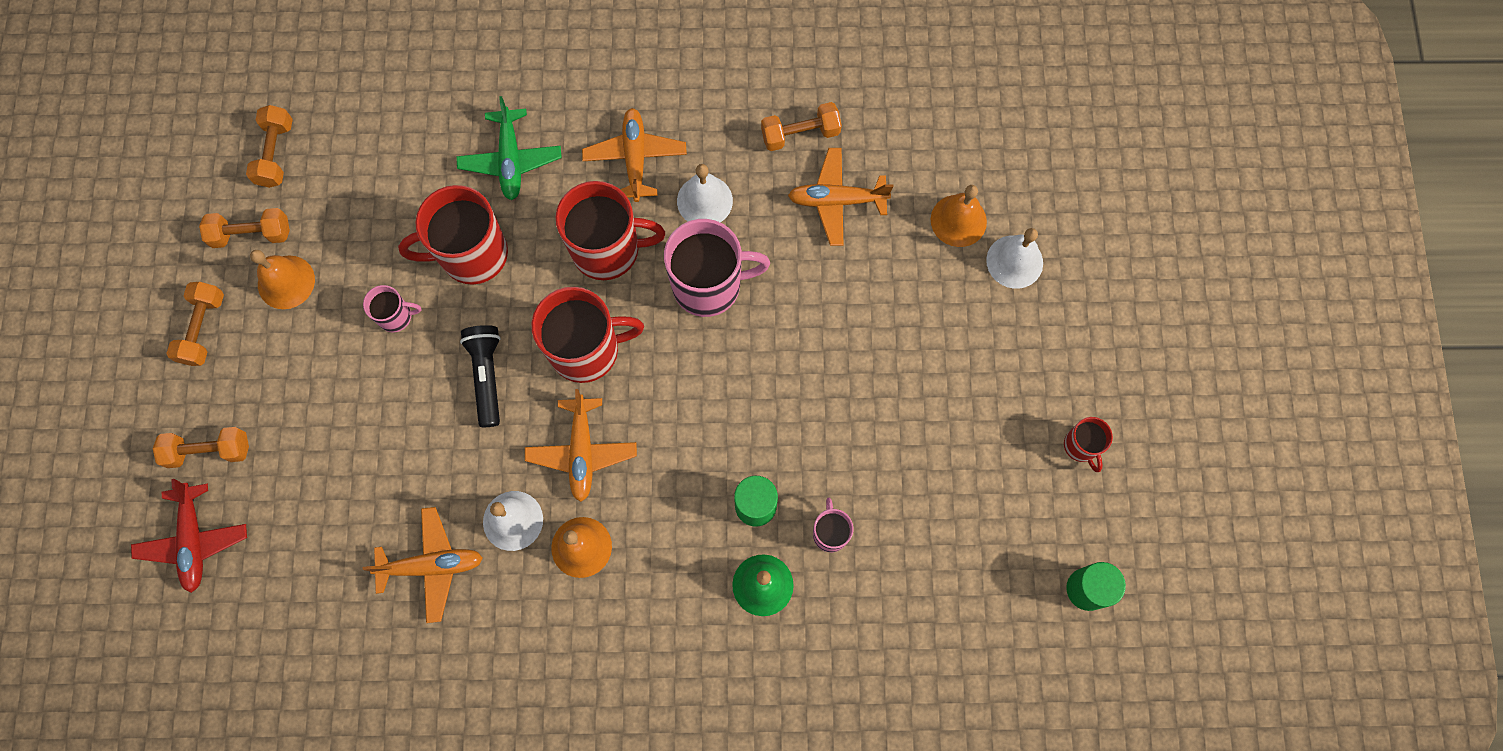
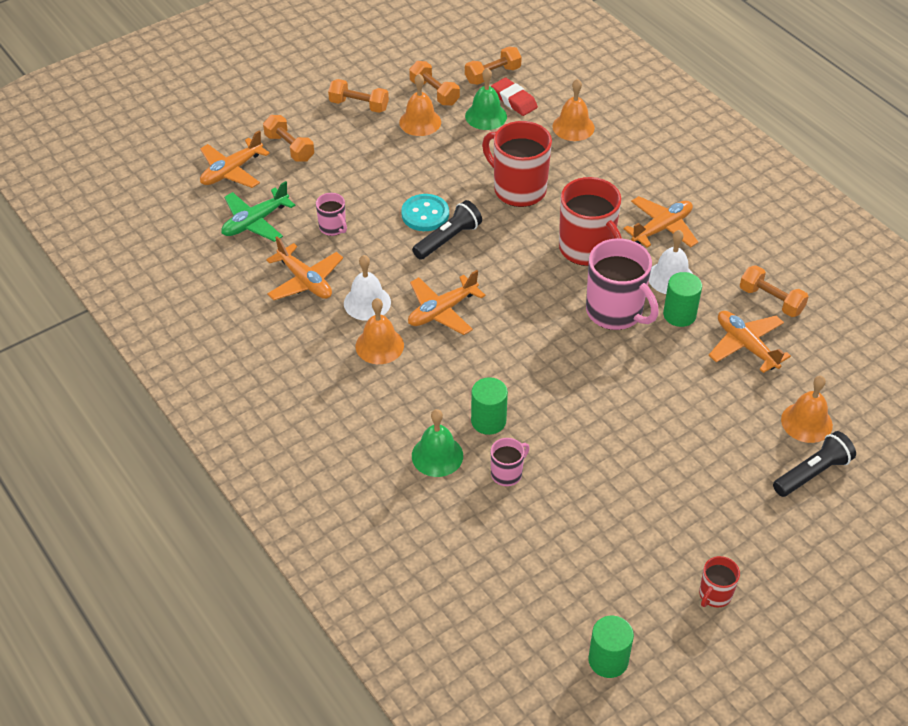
camera: 55 degrees right, 25 degrees down
red plane [131,479,247,593] -> orange plane [200,130,270,188]
orange dumbbell [166,282,224,366] -> orange dumbbell turned 45 degrees clockwise [328,79,389,113]
pink mug [363,285,421,332] -> pink mug moved to [316,193,347,236]
green plane [456,96,562,200] -> green plane moved to [221,181,295,242]
red mug [531,287,644,383] -> none
white bell [986,228,1043,289] -> black flashlight [773,431,856,497]
none -> turquoise button [401,194,449,231]
none -> green bell [465,68,507,130]
none -> red eraser [491,78,538,116]
none -> orange bell [552,79,595,141]
none -> green cylinder [663,272,702,327]

